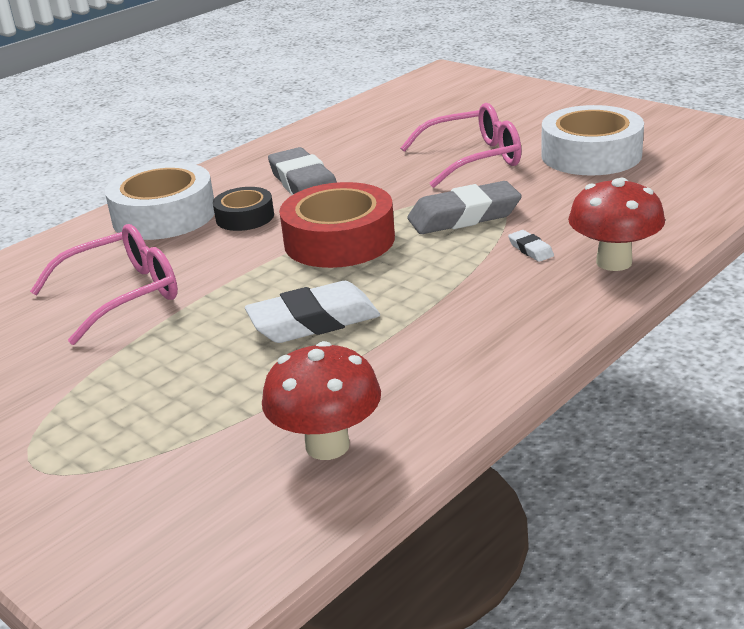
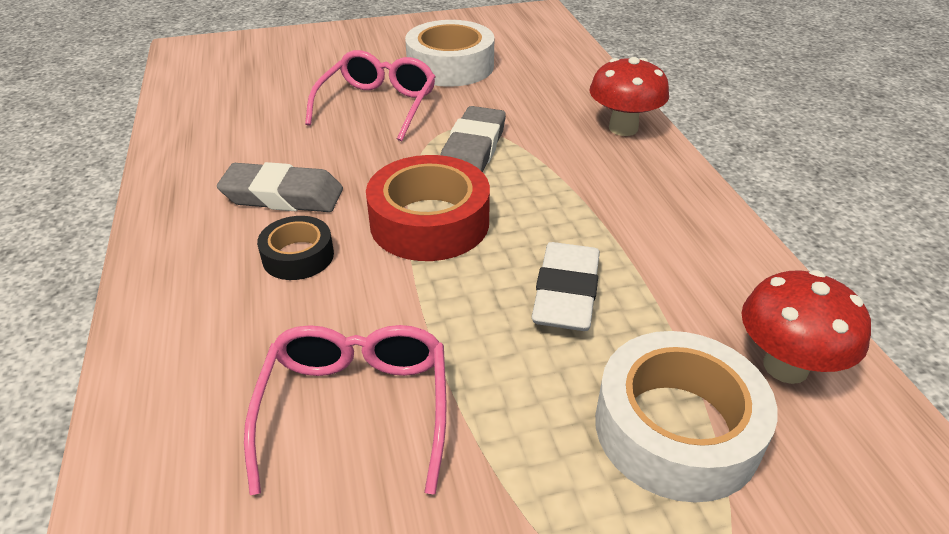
camera: 60 degrees left, 10 degrees up
white tape [105,162,215,240] -> white tape moved to [595,331,778,503]
white eraser [508,230,554,262] -> none

